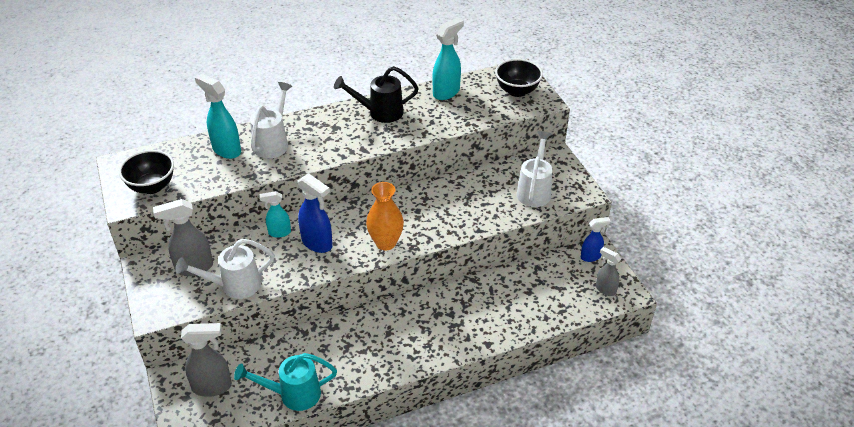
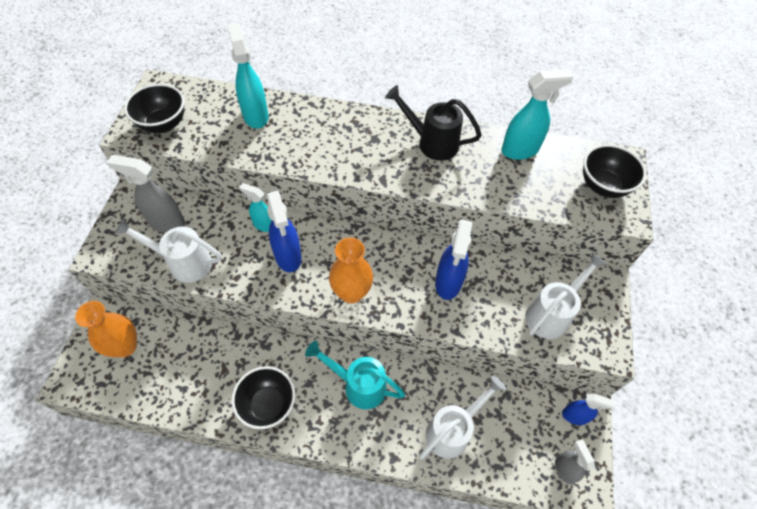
camera: 30 degrees right, 15 degrees up
grey spray bottle [181,323,232,397] -> orange vase [75,301,137,357]
turquoise watering can [234,353,337,411] -> turquoise watering can moved to [305,341,405,409]
white watering can [250,82,292,159] -> white watering can moved to [419,376,506,460]
none -> black bowl [232,366,295,429]
none -> blue spray bottle [435,220,472,300]

